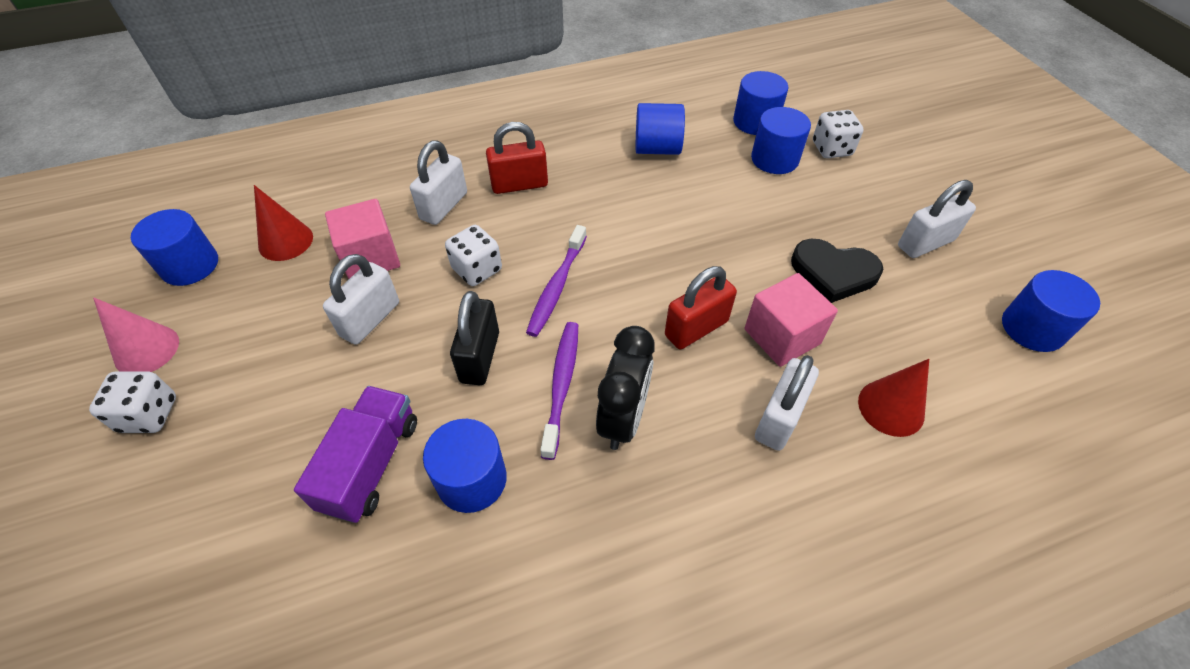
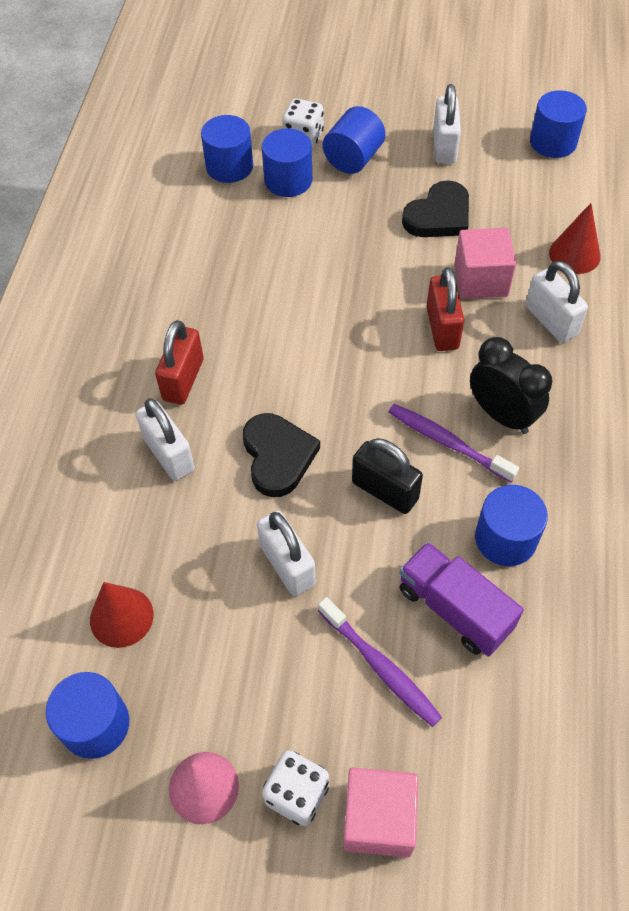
camera: 60 degrees left, 5 degrees up
pink cube [325,199,400,279] -> pink cube moved to [343,768,419,858]
white dice [445,225,502,286] -> black heart [243,413,320,497]
purple toothbrush [526,225,587,337] -> purple toothbrush moved to [318,597,442,727]
blue cylinder [636,103,685,155] -> blue cylinder moved to [323,106,385,174]

